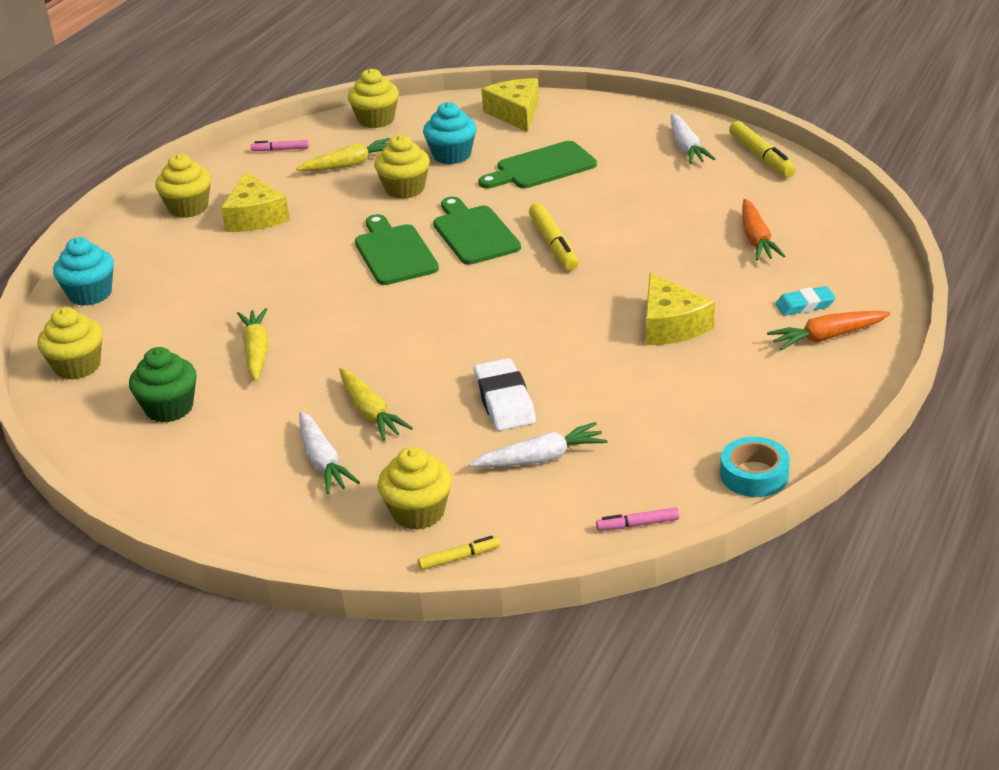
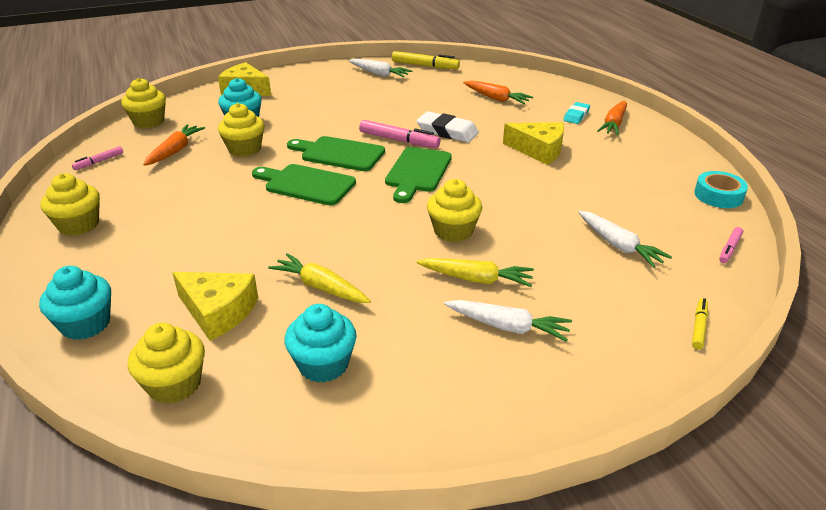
camera: 50 degrees left, 0 degrees up
green cupcake [129,347,197,423] -> turquoise cupcake [285,304,357,383]
yellow cheese [221,172,290,232] -> yellow cheese moved to [172,272,258,341]
yellow carrot [296,138,390,171] -> orange carrot [143,124,205,166]
yellow cupcake [377,447,452,530] -> yellow cupcake moved to [427,179,482,242]
white carrot [469,422,607,467] -> white carrot turned 120 degrees clockwise [578,211,672,268]
white eraser [474,358,536,431] -> white eraser moved to [416,111,479,142]
green cutting board [478,141,597,188] -> green cutting board moved to [385,147,452,203]
yellow marker [529,203,578,271] -> pink marker [359,120,440,148]

